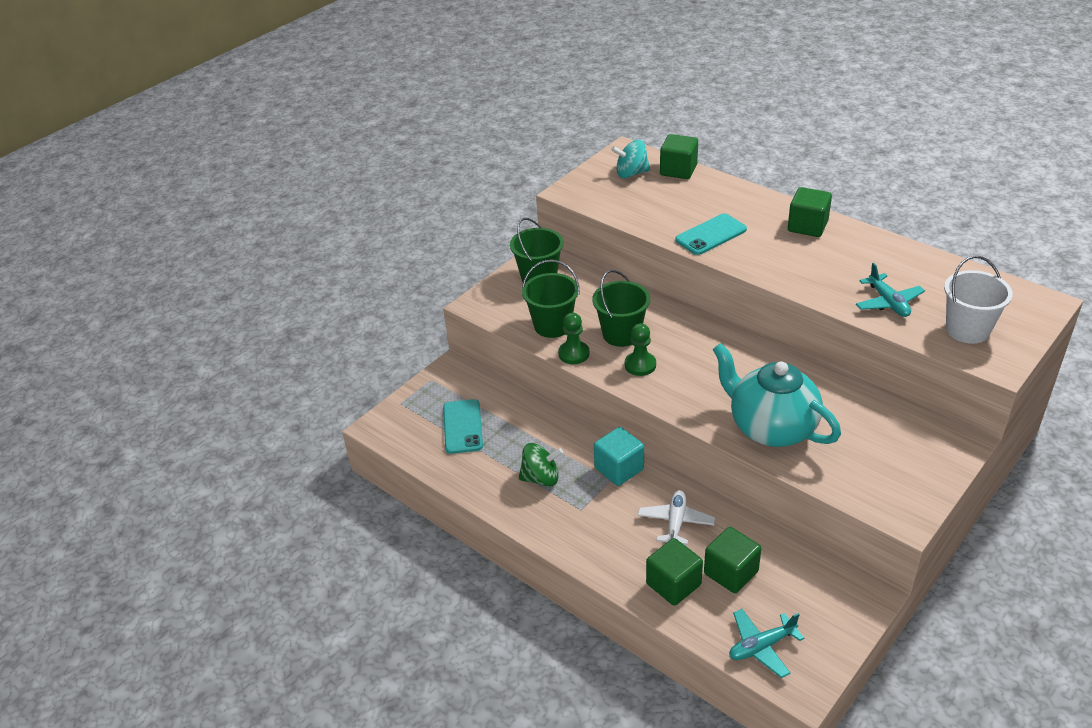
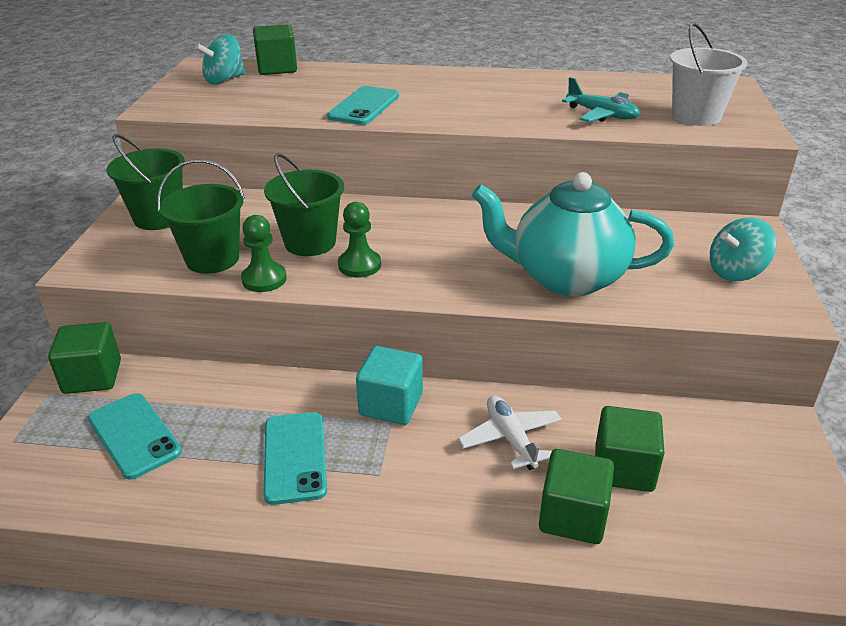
camera: 35 degrees left, 5 degrees down
green spinning top [519,443,563,487] -> turquoise phone [264,412,327,505]
turquoise plane [729,609,804,678] -> none
green cube [788,187,832,237] -> green cube moved to [48,322,121,394]
none -> turquoise spinning top [710,217,777,281]

